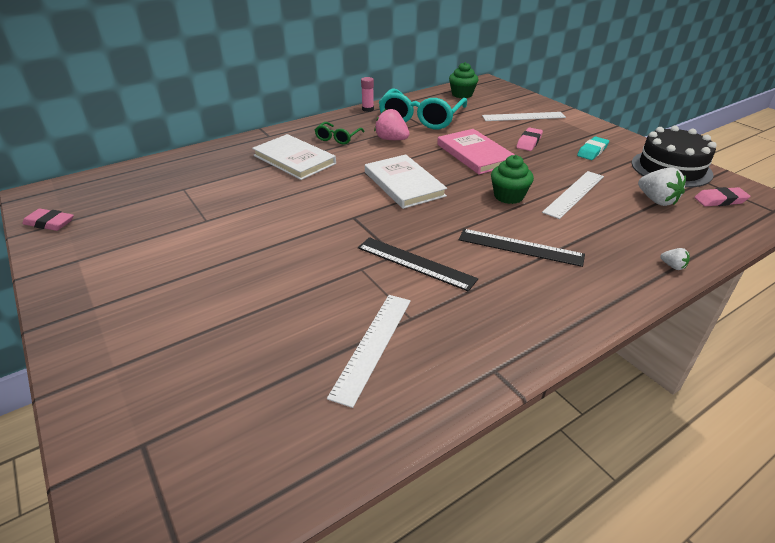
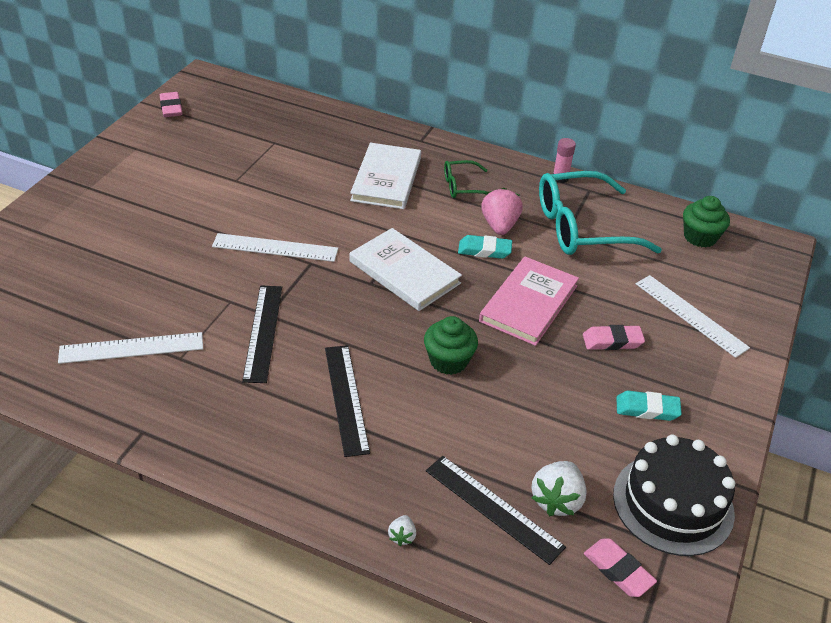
camera: 55 degrees right, 5 degrees up
white book [365,154,447,209] -> white book turned 75 degrees counterclockwise [350,228,462,311]
white ruler [542,171,604,219] -> white ruler moved to [212,233,338,262]
none -> black ruler [426,456,566,565]
none -> turquoise eraser [458,235,512,259]

